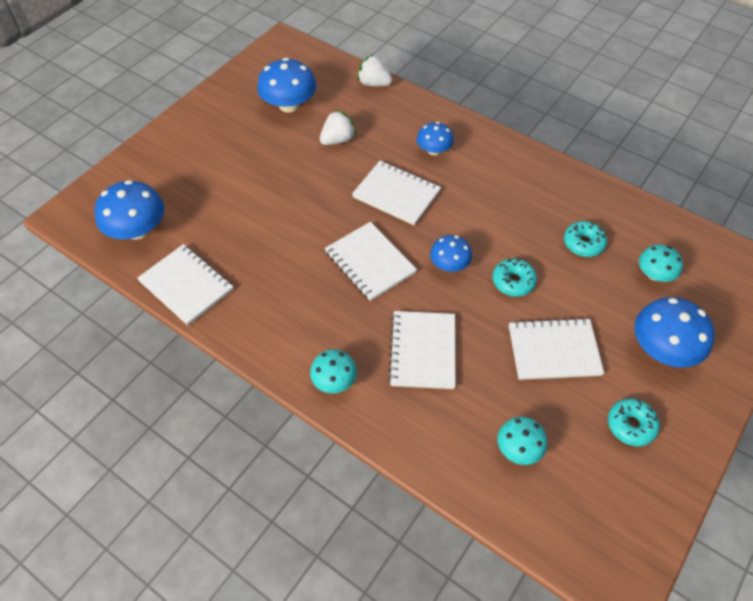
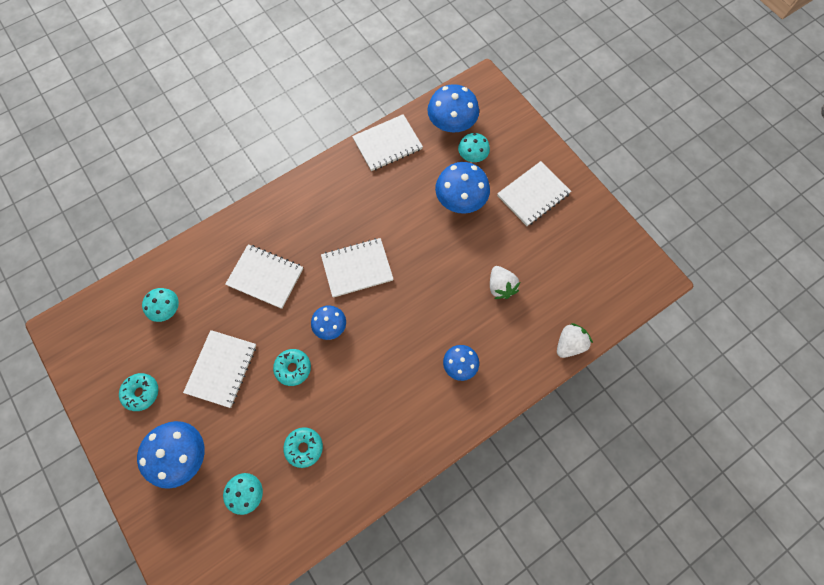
camera: 110 degrees right, 15 degrees up
blue mushroom [257,58,316,113] -> blue mushroom moved to [435,162,490,214]
turquoise mushroom [310,349,357,393] -> turquoise mushroom moved to [458,133,490,162]
white notebook [352,161,441,225] -> white notebook moved to [497,161,571,226]

